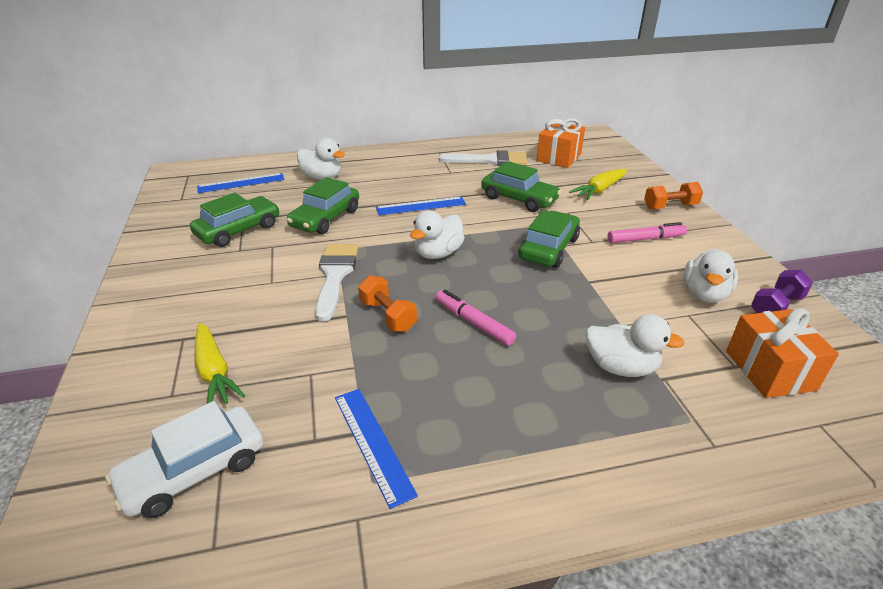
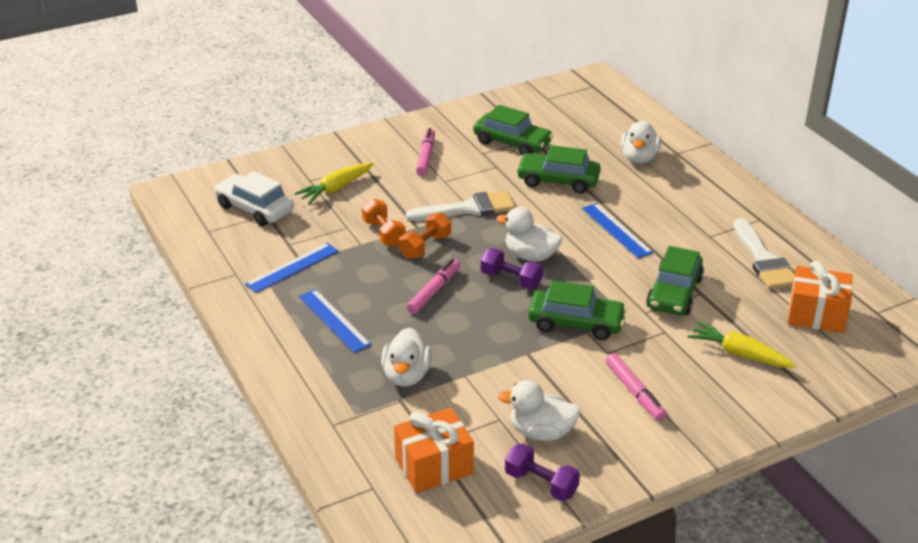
camera: 75 degrees right, 0 degrees up
blue ruler [197,173,284,193] -> blue ruler moved to [299,289,372,353]
orange dumbbell [644,182,703,209] -> orange dumbbell moved to [362,198,406,247]
none -> pink marker [416,128,435,176]
none -> purple dumbbell [481,248,543,289]

